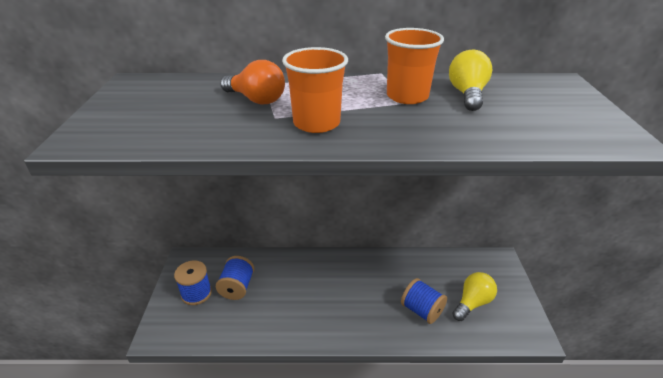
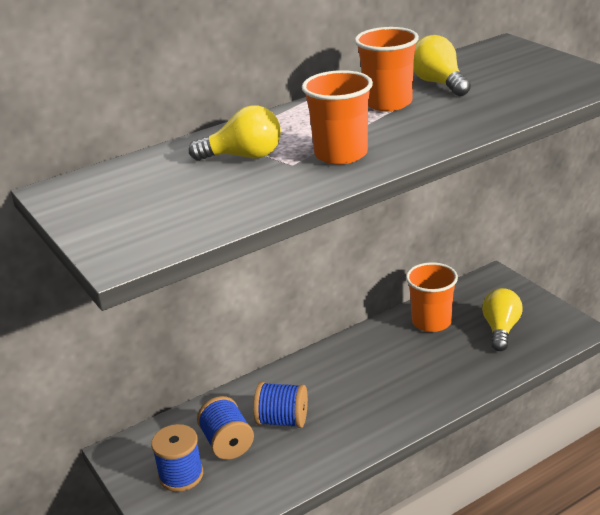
camera: 30 degrees left, 5 degrees down
orange light bulb [220,60,285,105] -> yellow light bulb [189,105,281,161]
blue spool [401,278,447,324] -> blue spool moved to [253,382,308,428]
none -> orange cup [406,262,458,332]

